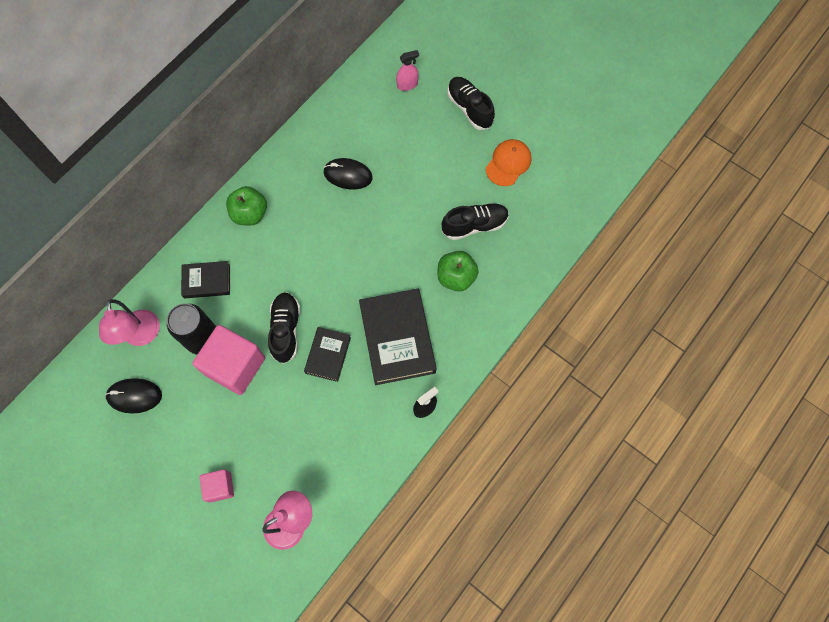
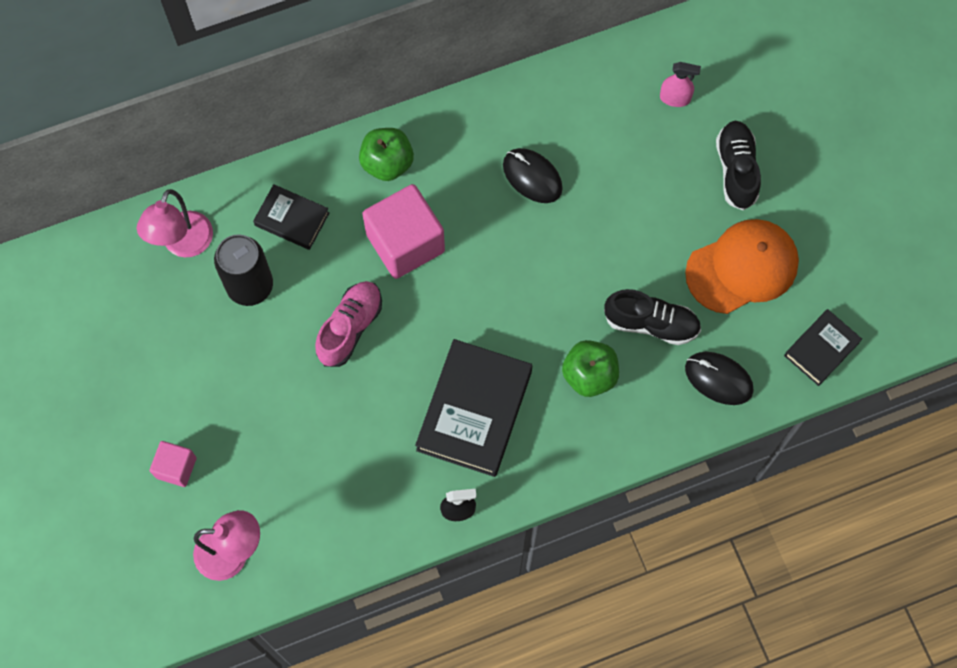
camera: 30 degrees right, 0 degrees up
black mouse [105,378,162,413] -> black mouse moved to [685,352,754,405]
pink cube [192,325,265,395] -> pink cube moved to [362,184,445,279]
black shoe [268,292,300,364] -> pink shoe [315,281,382,367]
black book [304,327,351,382] -> black book moved to [784,309,862,386]
orange cap [486,139,531,186] -> orange cap [685,219,799,314], size x1.53

